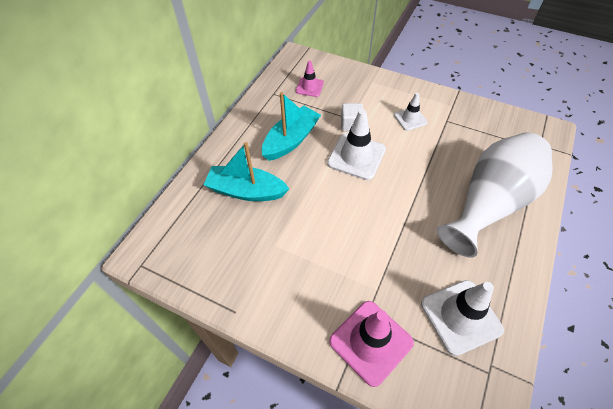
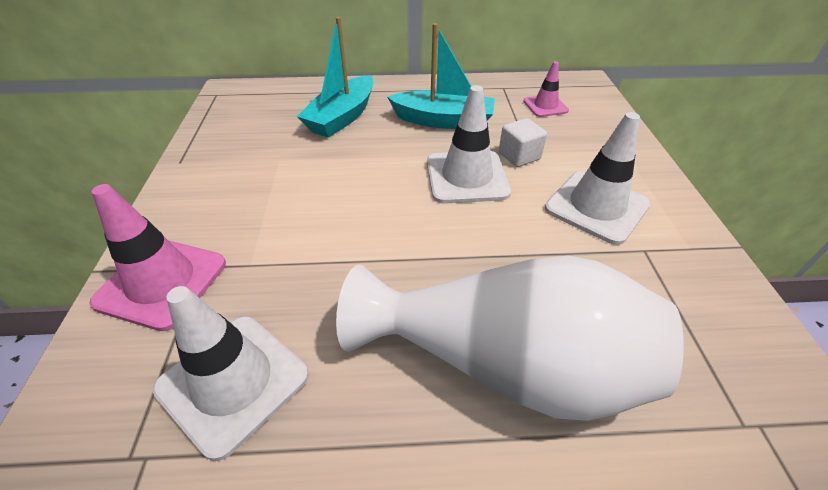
camera: 60 degrees right, 10 degrees down
turquoise boat [204,142,289,201] -> turquoise boat turned 135 degrees counterclockwise [297,17,374,138]
white traffic cone [394,93,428,131] -> white traffic cone [545,112,650,245], size x1.73

